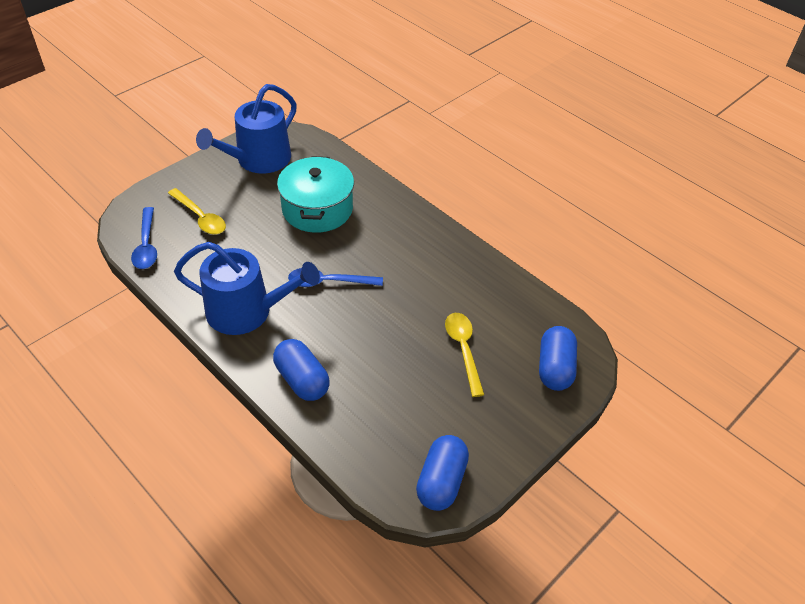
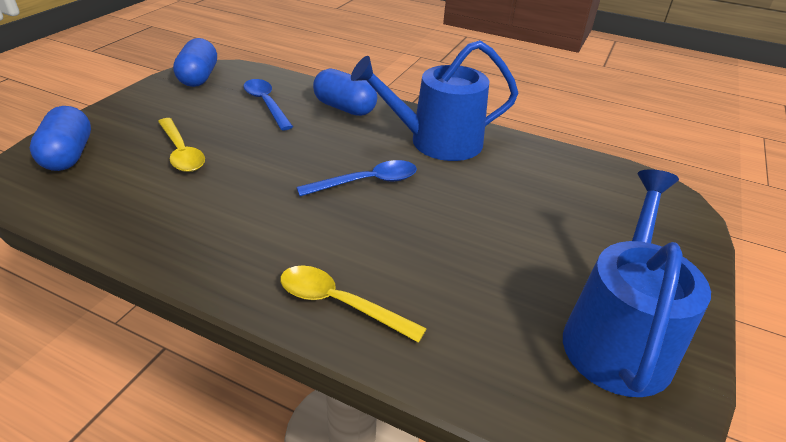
camera: 160 degrees right, 10 degrees down
blue spoon [131,207,157,269] -> blue spoon moved to [243,79,293,130]
yellow spoon [168,188,226,235] -> yellow spoon moved to [280,265,427,343]
turquoise pot [277,156,354,233] -> none

